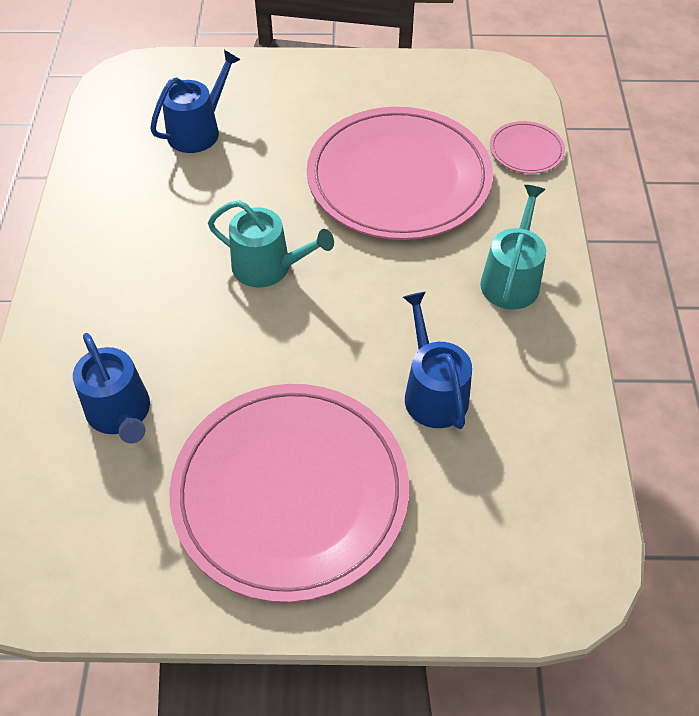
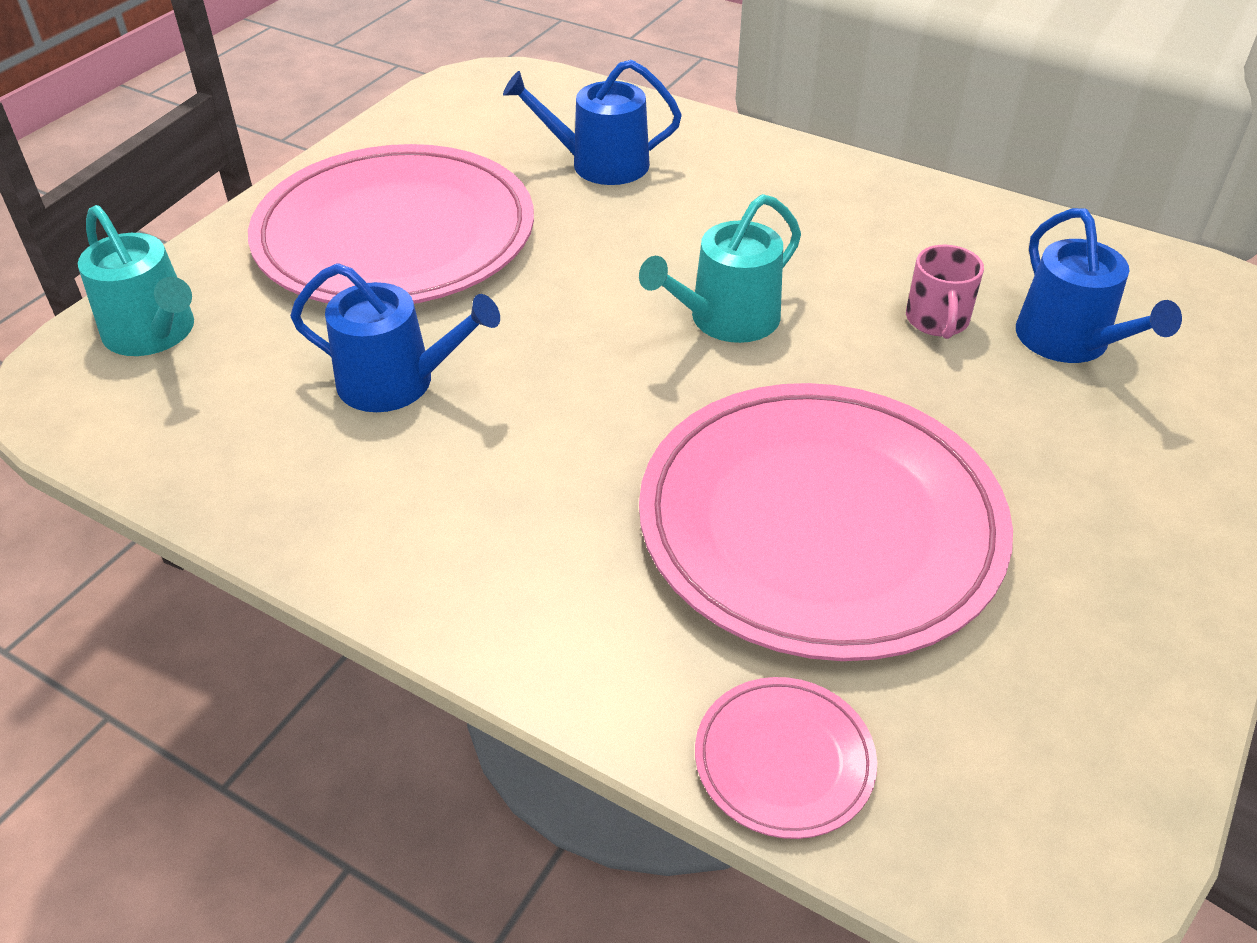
camera: 120 degrees right, 10 degrees down
turquoise watering can [480,185,546,309] -> turquoise watering can moved to [78,205,194,356]
none -> pink mug [906,245,984,339]

